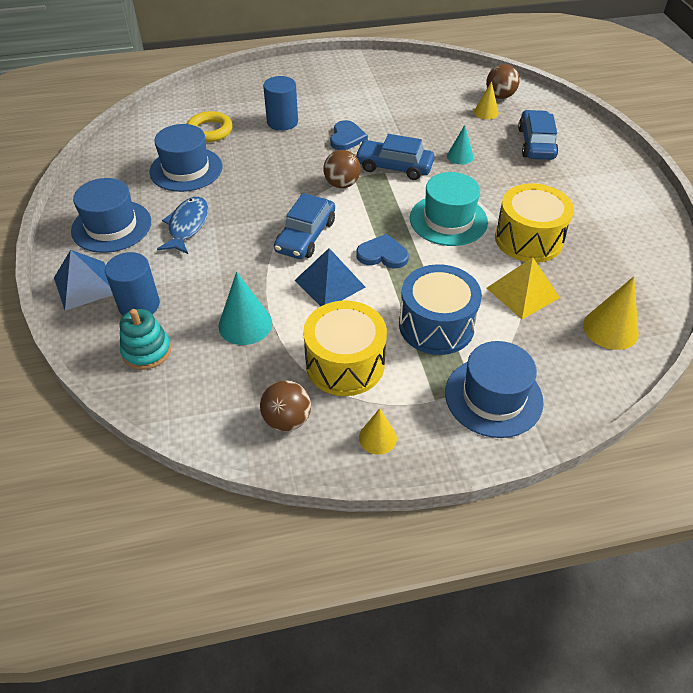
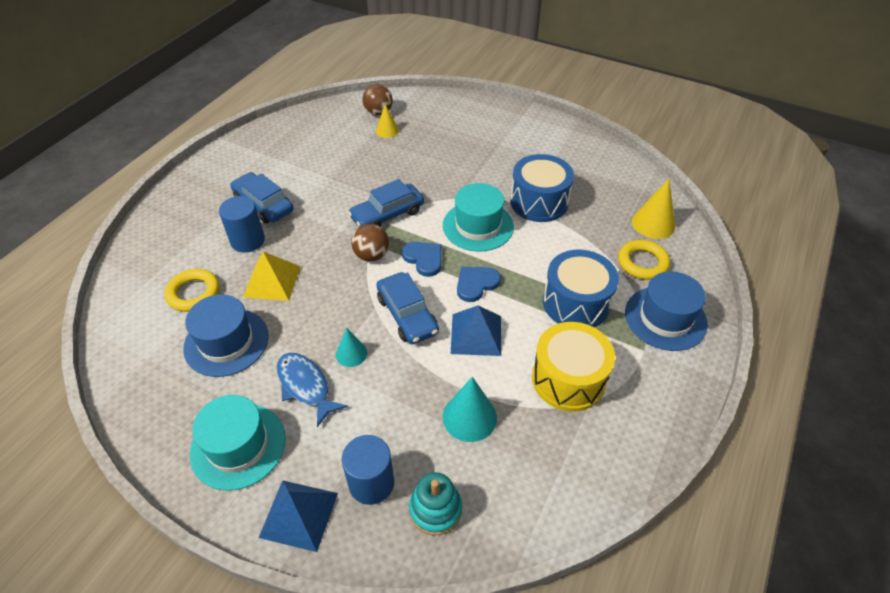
camera: 50 degrees left, 0 degrees up
blue hat [71,178,151,253] -> turquoise hat [190,395,286,491]
brown ball [260,380,311,432] -> none
blue heart [330,120,368,150] -> blue heart moved to [402,242,442,277]
yellow cone [359,408,397,455] -> none
turquoise cone [447,125,474,165] -> turquoise cone moved to [336,328,367,367]
yellow pyramid [487,257,560,319] -> yellow pyramid moved to [243,252,301,301]
yellow drum [495,183,574,263] -> blue drum [510,154,574,222]
blue car [518,110,558,160] -> blue car moved to [230,172,294,223]
none -> yellow ring [618,240,670,280]

